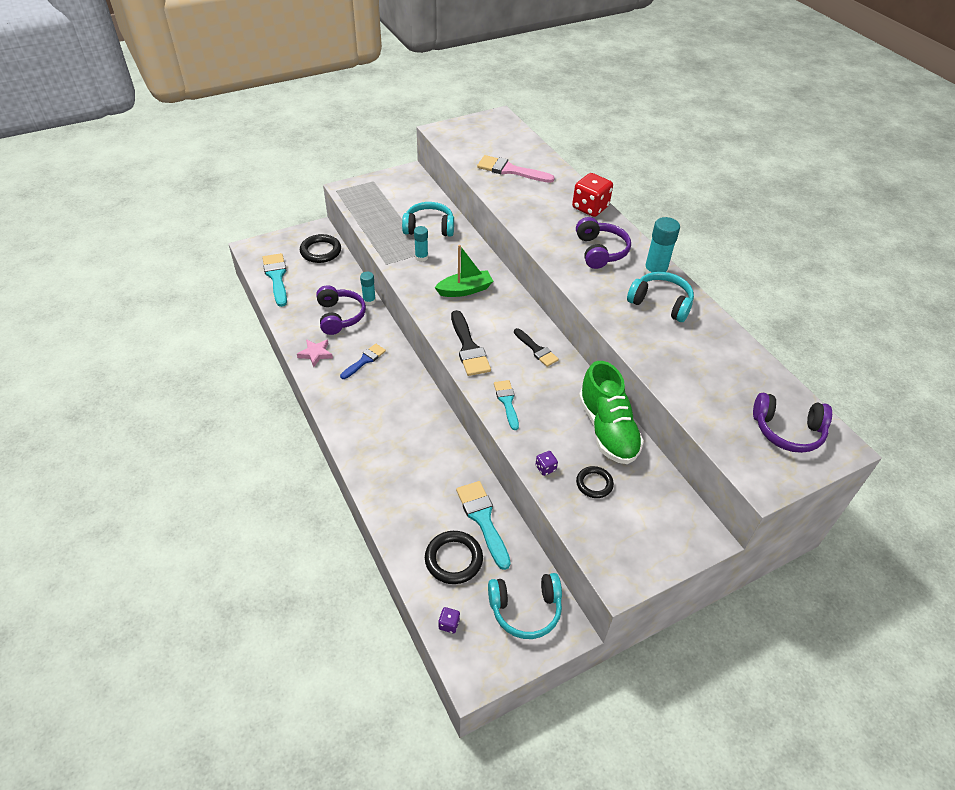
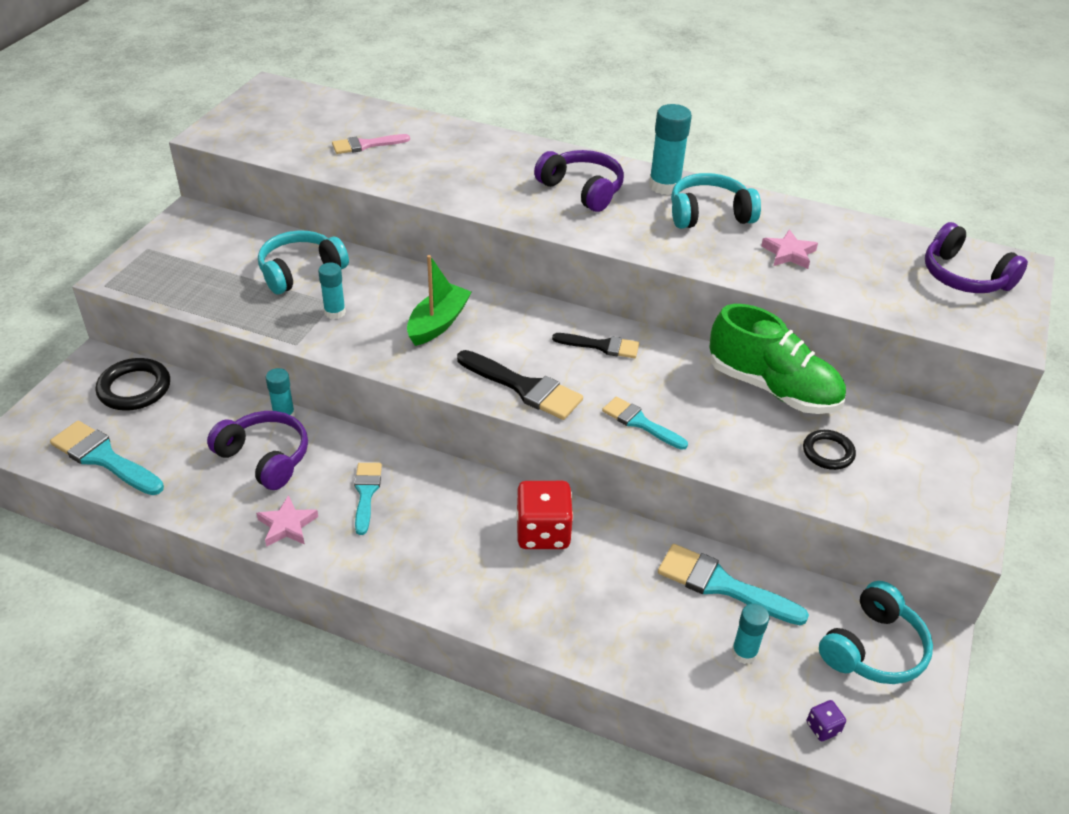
camera: 40 degrees left, 5 degrees down
blue brush [340,344,386,379] -> turquoise brush [354,463,382,535]
black ring [425,531,483,584] -> turquoise glue stick [732,603,769,664]
pink brush [477,155,555,183] -> pink brush [332,134,410,154], size x0.65
purple dice [536,451,558,476] -> none
red dice [572,173,613,217] -> red dice moved to [516,481,573,549]
purple headphones [753,393,832,453] -> purple headphones turned 75 degrees clockwise [925,222,1028,293]
none -> pink star [761,229,818,269]

